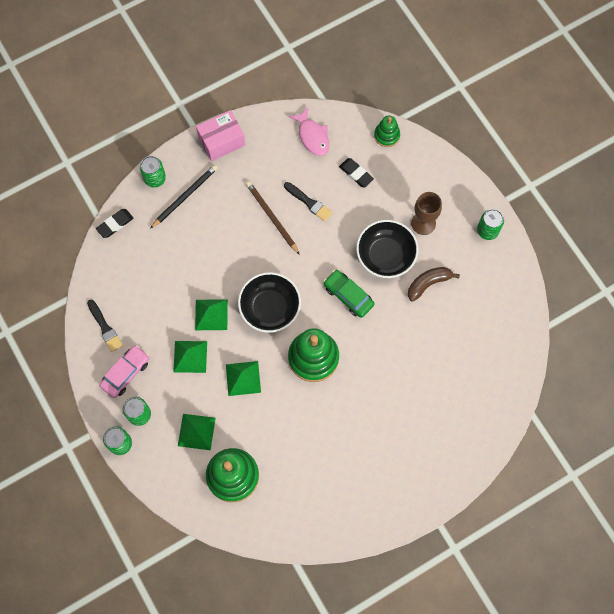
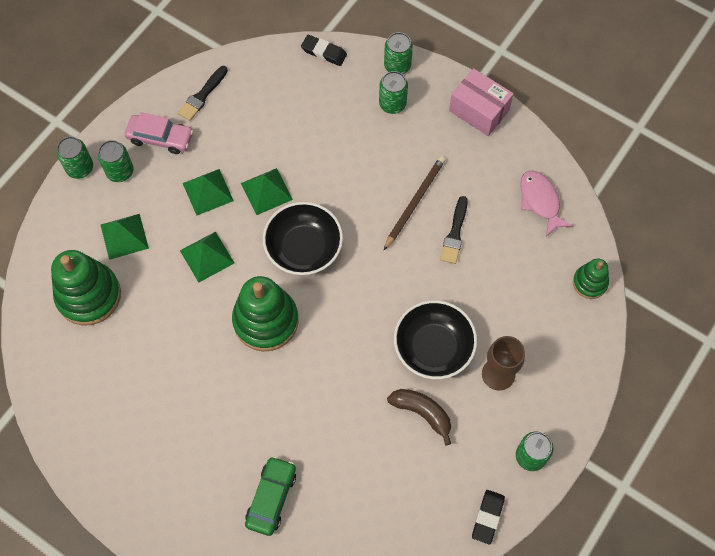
camera: 65 degrees right, 5 degrees down
black pencil [150,165,218,229] -> green can [379,71,408,114]
pink fish [289,107,329,156] -> pink fish turned 120 degrees clockwise [520,171,573,237]
green car [323,270,375,318] -> green car moved to [245,456,296,536]
black eraser [339,158,374,188] -> black eraser moved to [472,490,505,545]

